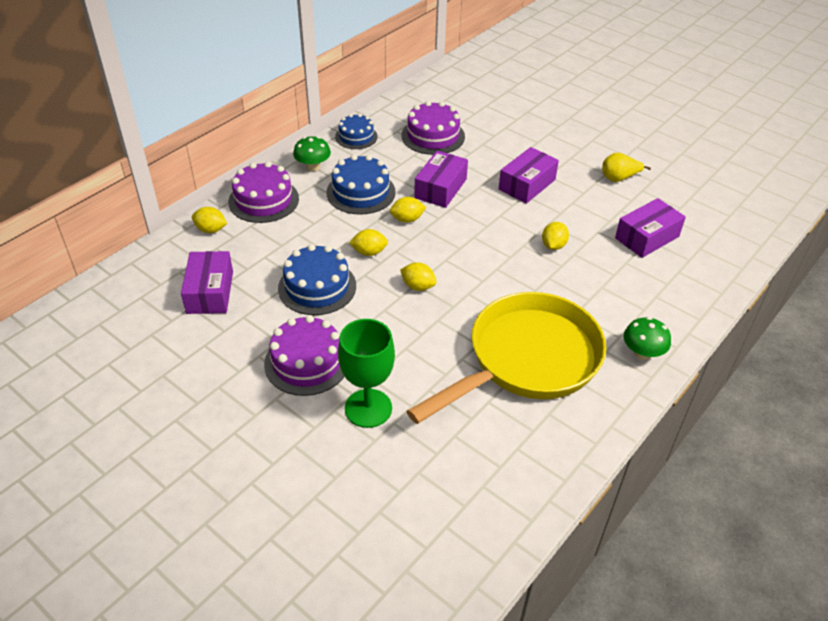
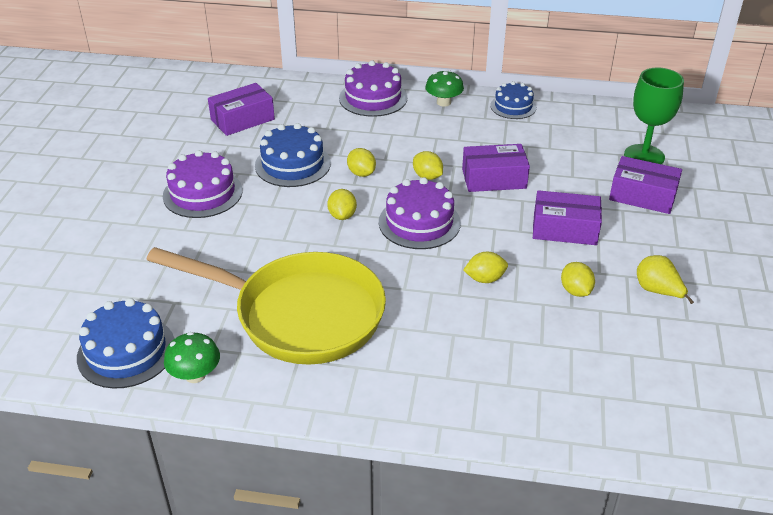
camera: 60 degrees right, 5 degrees down
yellow lemon [192,207,227,233] -> yellow lemon moved to [561,262,595,297]
blue cake [326,154,396,215] -> blue cake moved to [77,298,175,389]
green goblet [338,319,395,428] -> green goblet moved to [624,68,684,164]
purple cake [402,101,465,155] -> purple cake moved to [379,177,461,249]
purple box [615,198,686,258] -> purple box moved to [609,156,682,214]
green mushroom [624,317,671,360] -> green mushroom moved to [164,332,220,383]

